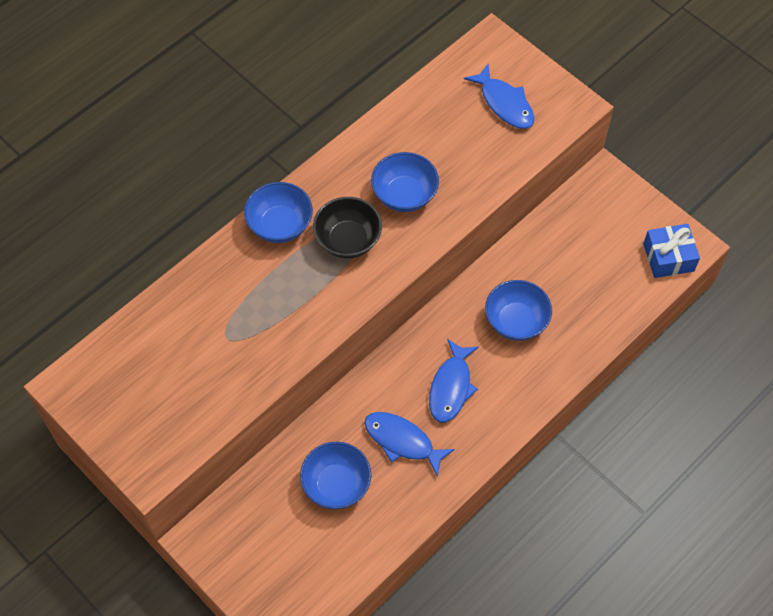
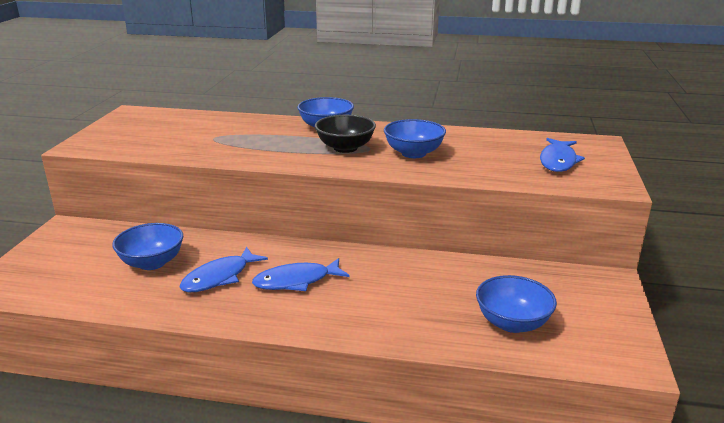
camera: 55 degrees right, 35 degrees down
blue fish [364,412,455,477] -> blue fish turned 135 degrees counterclockwise [179,247,268,292]
blue bowl [485,280,552,341] -> blue bowl moved to [476,275,557,333]
blue gift [643,224,700,278] -> none

